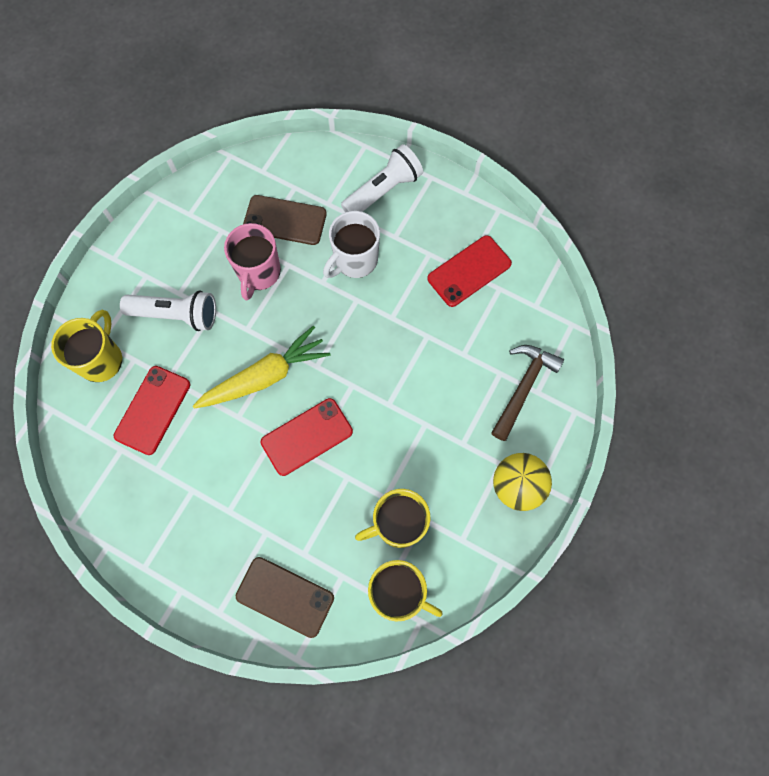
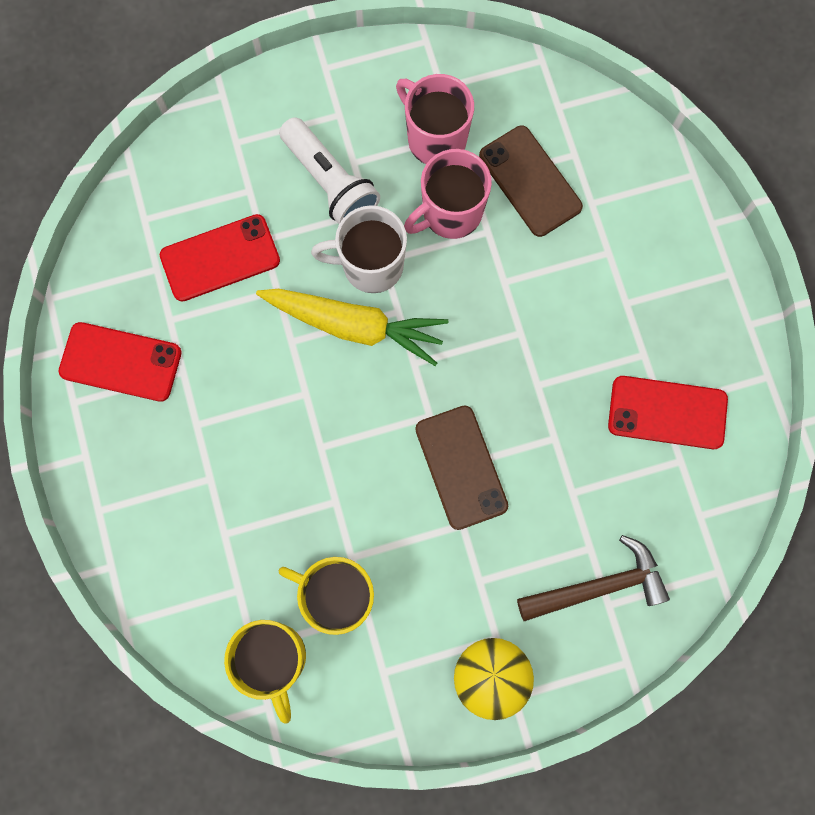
camera: 45 degrees right, 5 degrees up
yellow mug [51,310,122,382] -> none
brown phone [236,557,334,638] -> brown phone moved to [415,406,508,530]
red phone [261,398,353,476] -> red phone moved to [59,322,182,402]
white mug [323,211,380,278] -> white mug moved to [311,205,407,293]
white flashlight [341,144,423,212] -> none
none -> pink mug [396,74,474,164]

